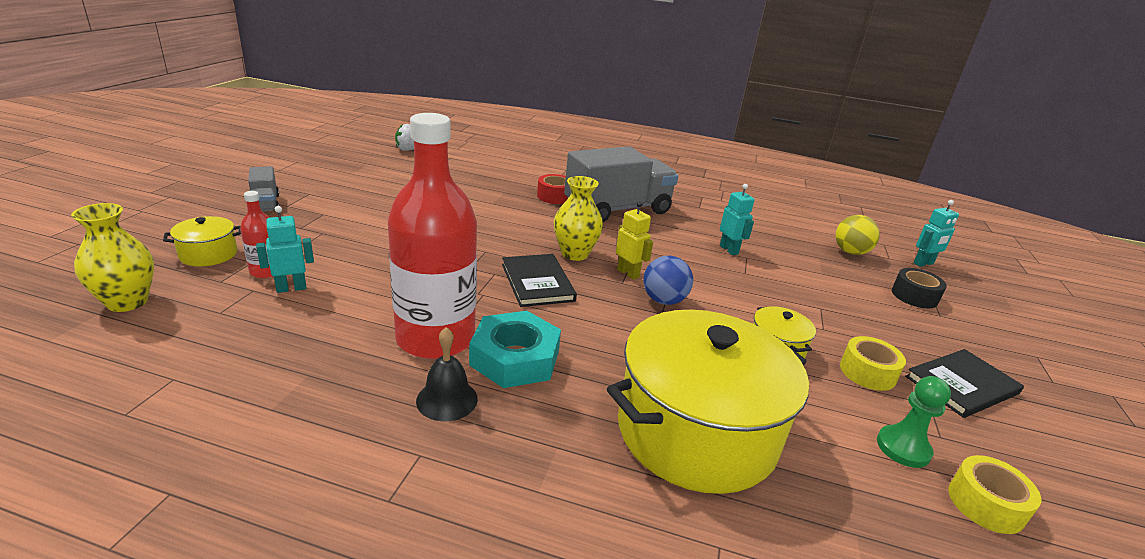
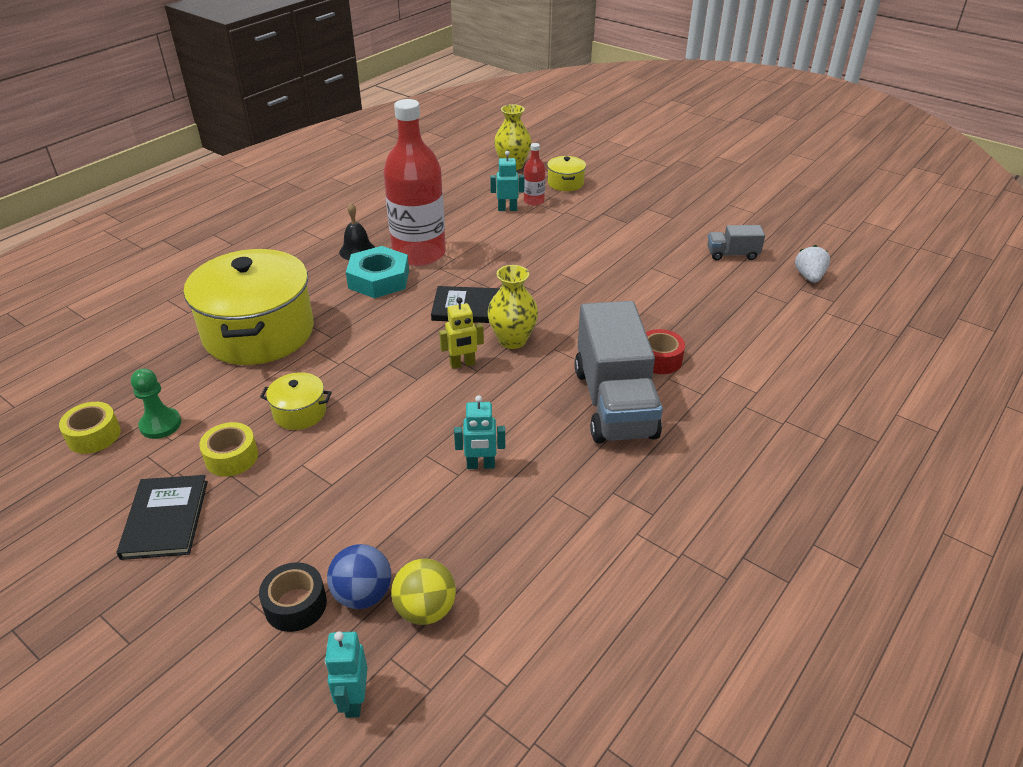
camera: 115 degrees right, 10 degrees up
grey truck [248,166,279,212] -> grey truck moved to [707,225,765,260]
turquoise robot [256,206,314,293] -> turquoise robot turned 90 degrees counterclockwise [490,151,524,211]
blue ball [643,256,693,305] -> blue ball moved to [327,544,391,609]

